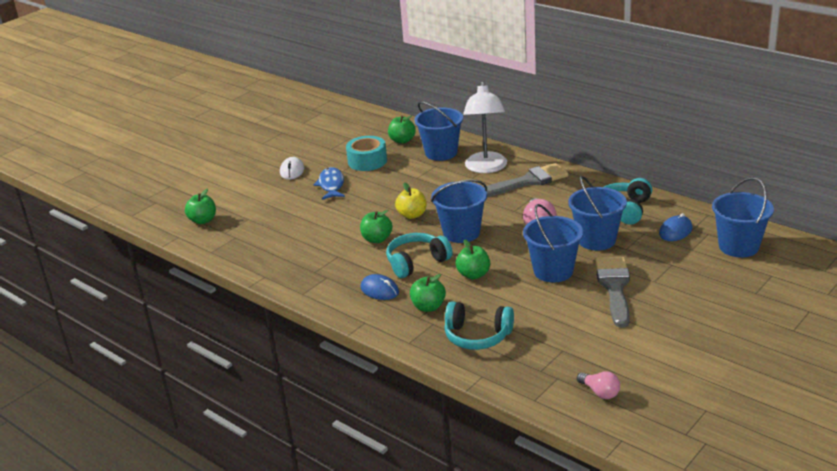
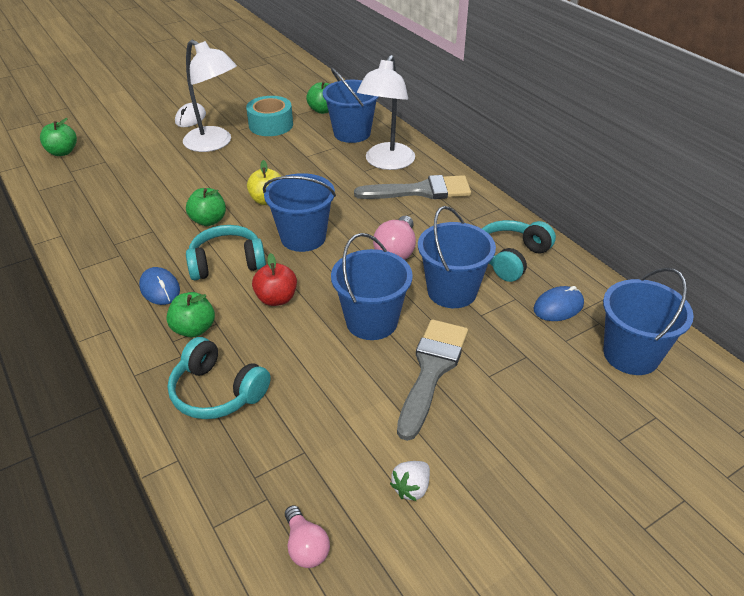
camera: 15 degrees right, 10 degrees up
blue fish [314,167,345,200] -> white lamp [183,40,237,152]
green apple [456,239,490,279] -> red apple [252,253,297,306]
none -> white strawberry [390,461,430,501]

